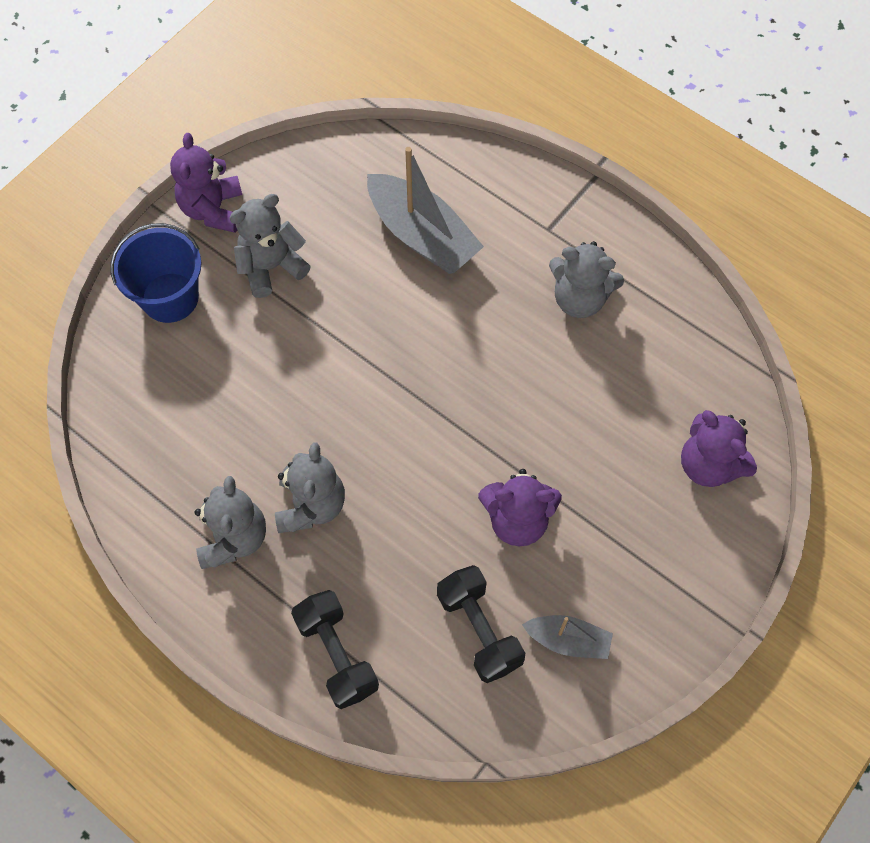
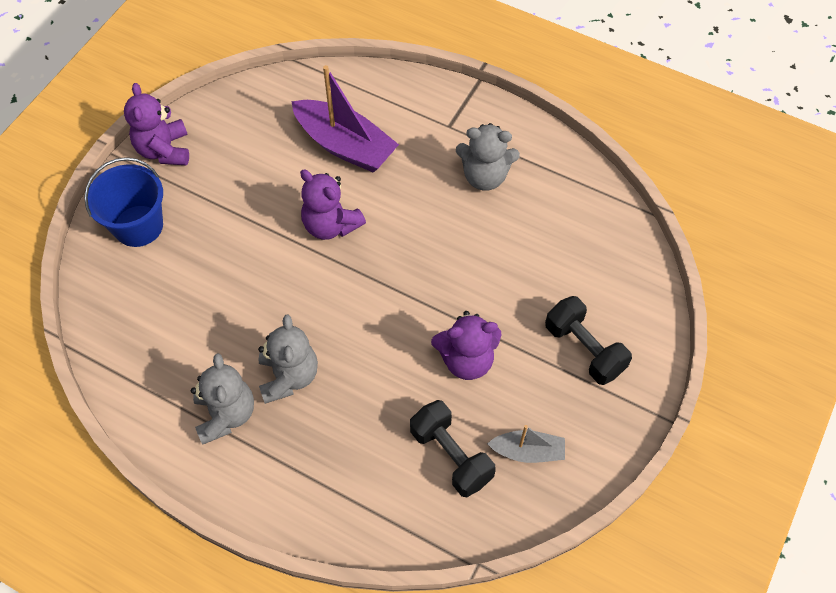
camera: 10 degrees left, 5 degrees down
grey teddy bear [229,194,311,298] -> none
black dumbbell [291,590,379,709] -> black dumbbell moved to [545,296,632,385]
grey boat [367,147,484,274] -> purple boat [291,65,399,172]
purple teddy bear [681,410,757,487] -> purple teddy bear moved to [300,170,366,240]

